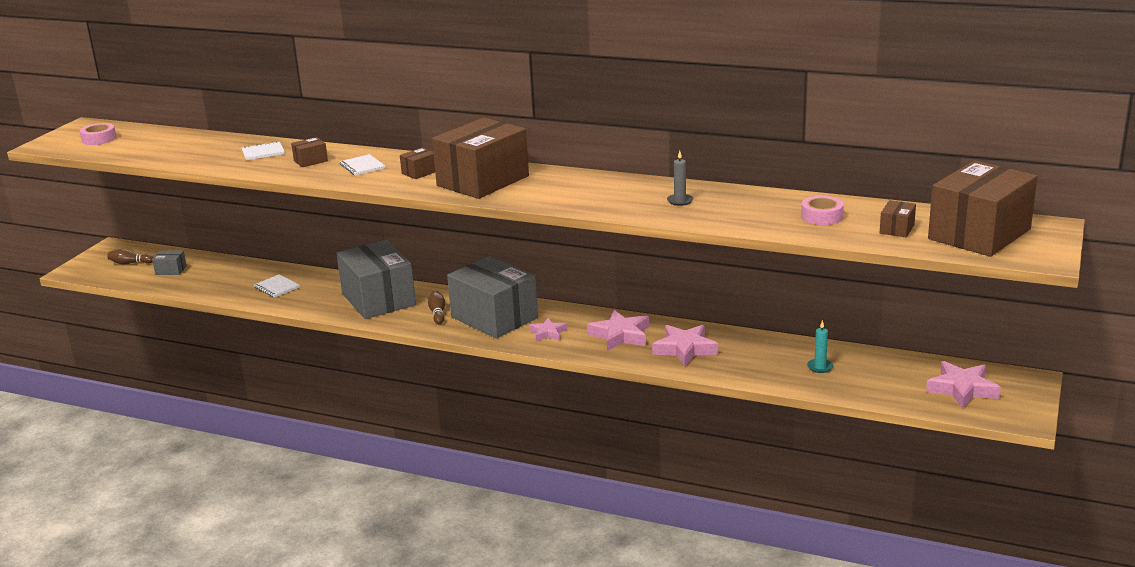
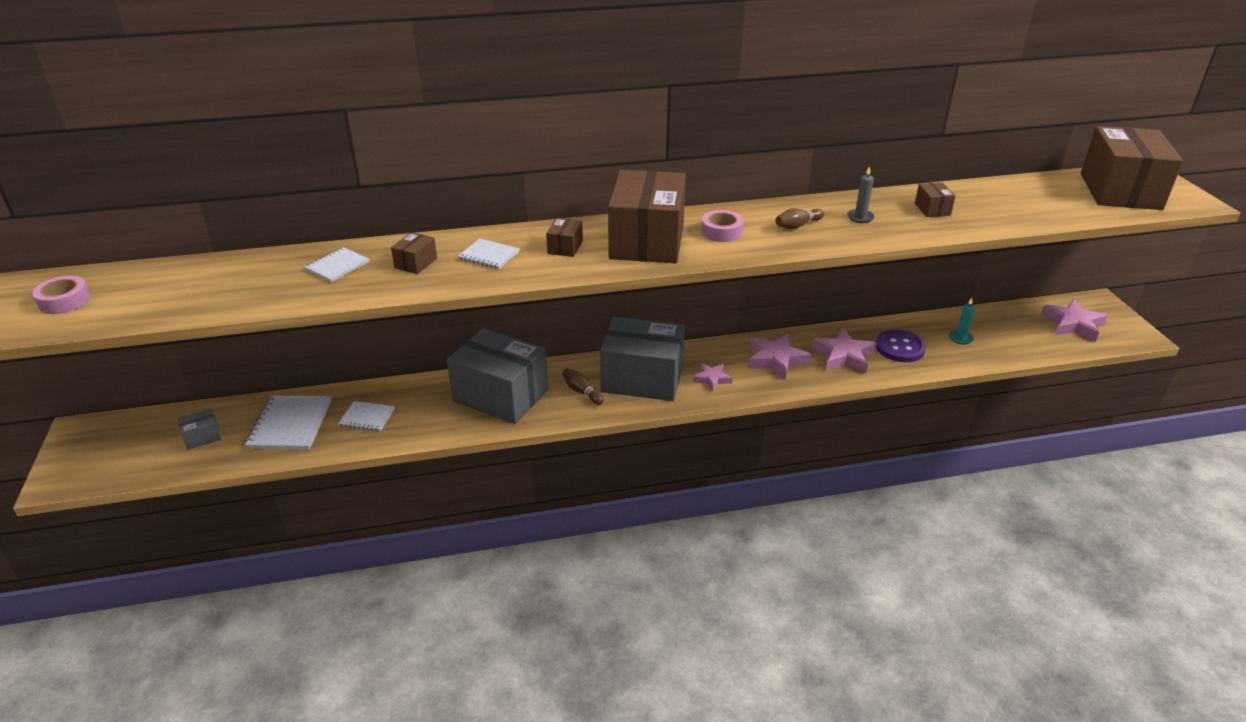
camera: 35 degrees left, 10 degrees up
brown bowling pin [107,249,154,264] -> brown bowling pin moved to [775,208,824,229]
pink tape [801,196,844,225] -> pink tape moved to [701,210,744,242]
brown box [880,200,916,237] -> brown box moved to [915,182,955,217]
none -> white notebook [245,395,331,450]
none -> purple button [876,330,926,362]

